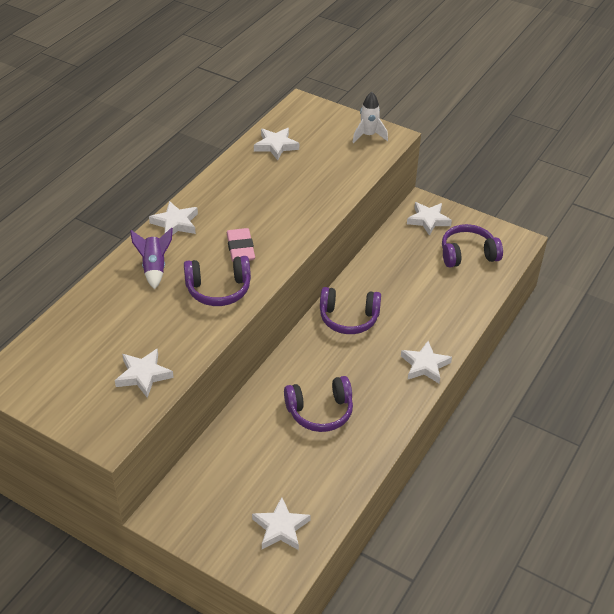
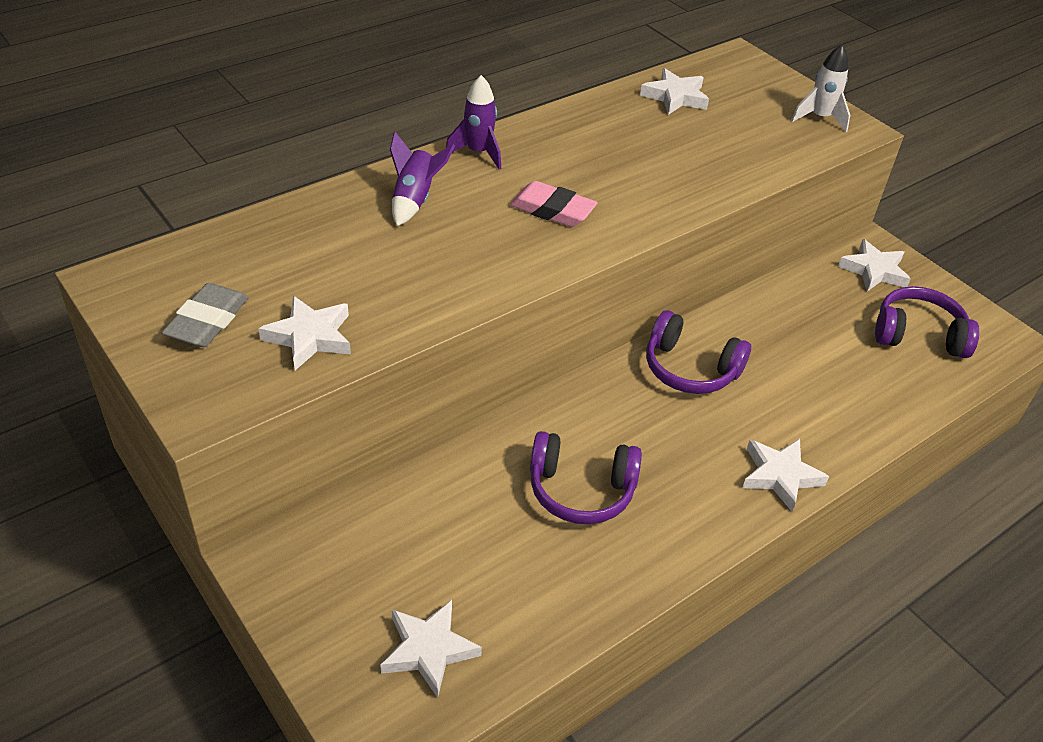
camera: 20 degrees right, 0 degrees up
white star [149,201,198,235] -> purple rocket [446,75,501,170]
purple headphones [184,256,251,306] -> none
pink eraser [227,228,255,262] -> pink eraser turned 75 degrees counterclockwise [509,181,598,227]
none -> grey eraser [161,283,249,347]

